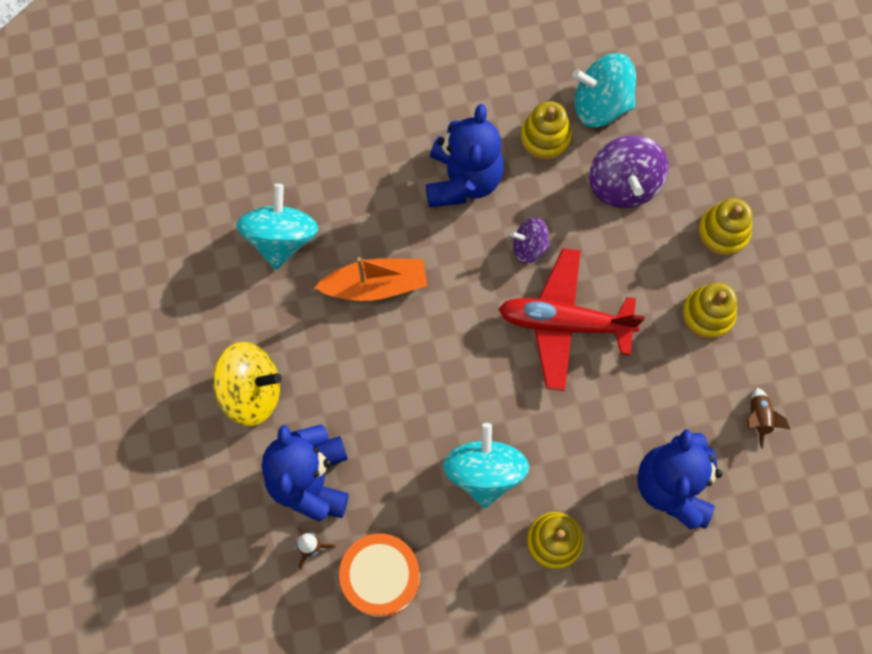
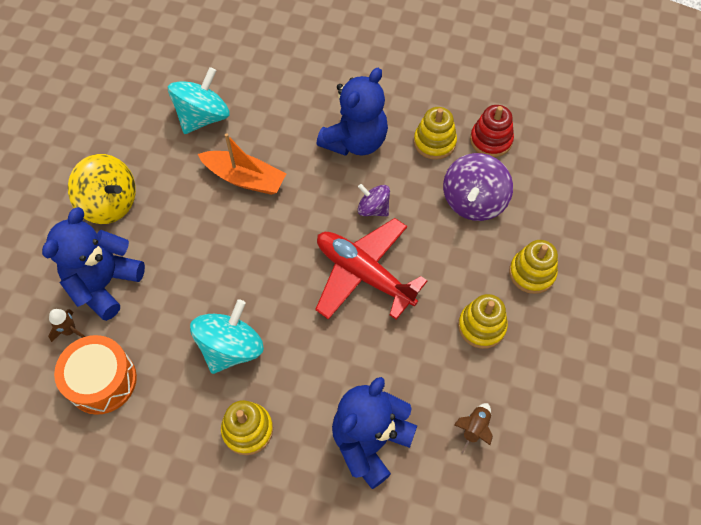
camera: 30 degrees right, 10 degrees down
turquoise spinning top [572,53,636,127] -> red stacking toy [470,105,514,157]

